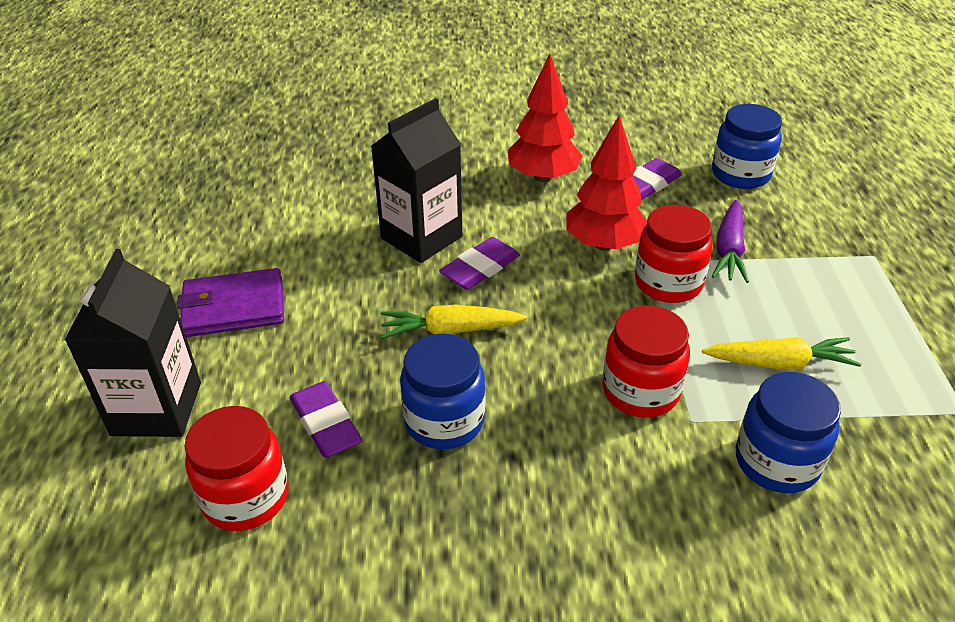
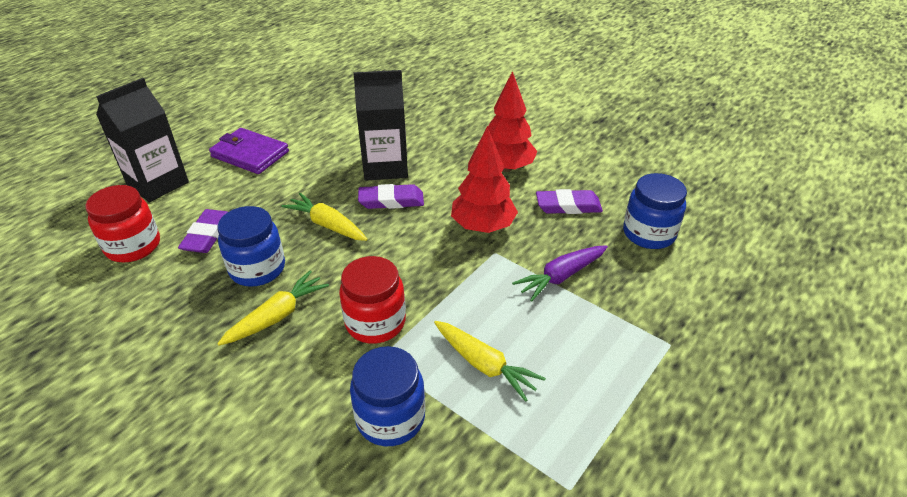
camera: 40 degrees right, 0 degrees up
red jar [635,204,713,303] -> none
none -> yellow carrot [217,270,329,346]

